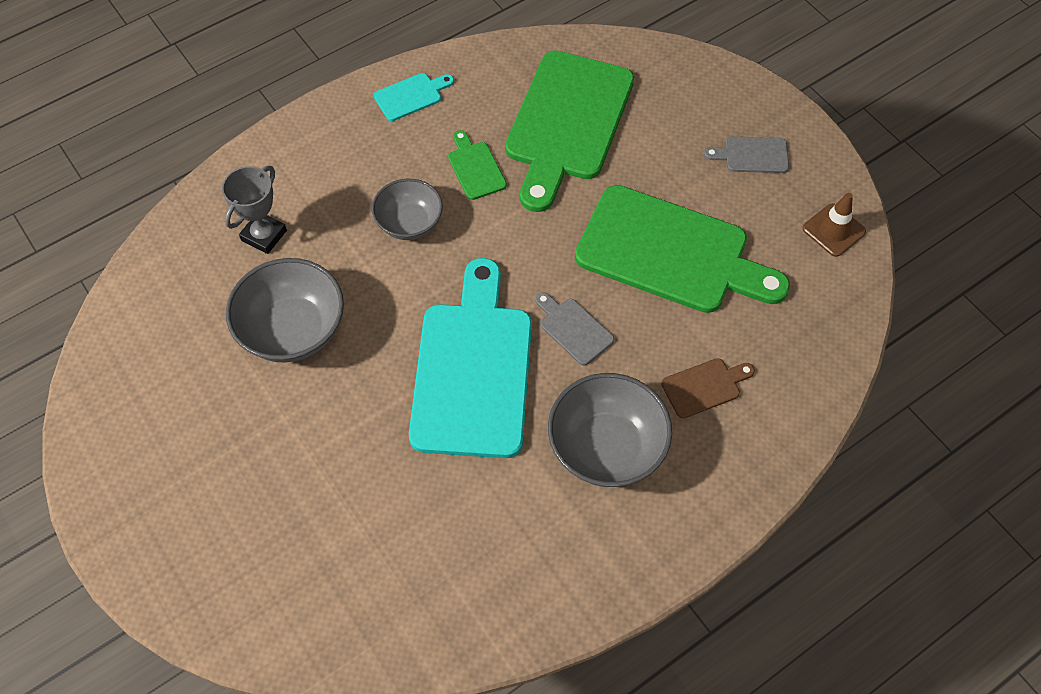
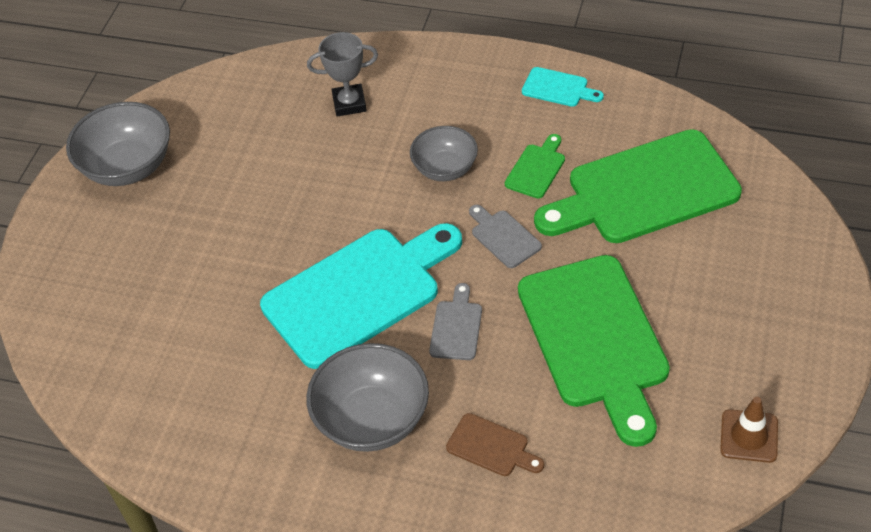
camera: 55 degrees right, 10 degrees down
grey bowl [226,258,344,362] -> grey bowl moved to [66,102,170,186]
grey cutting board [704,137,789,173] -> grey cutting board moved to [469,205,542,268]

